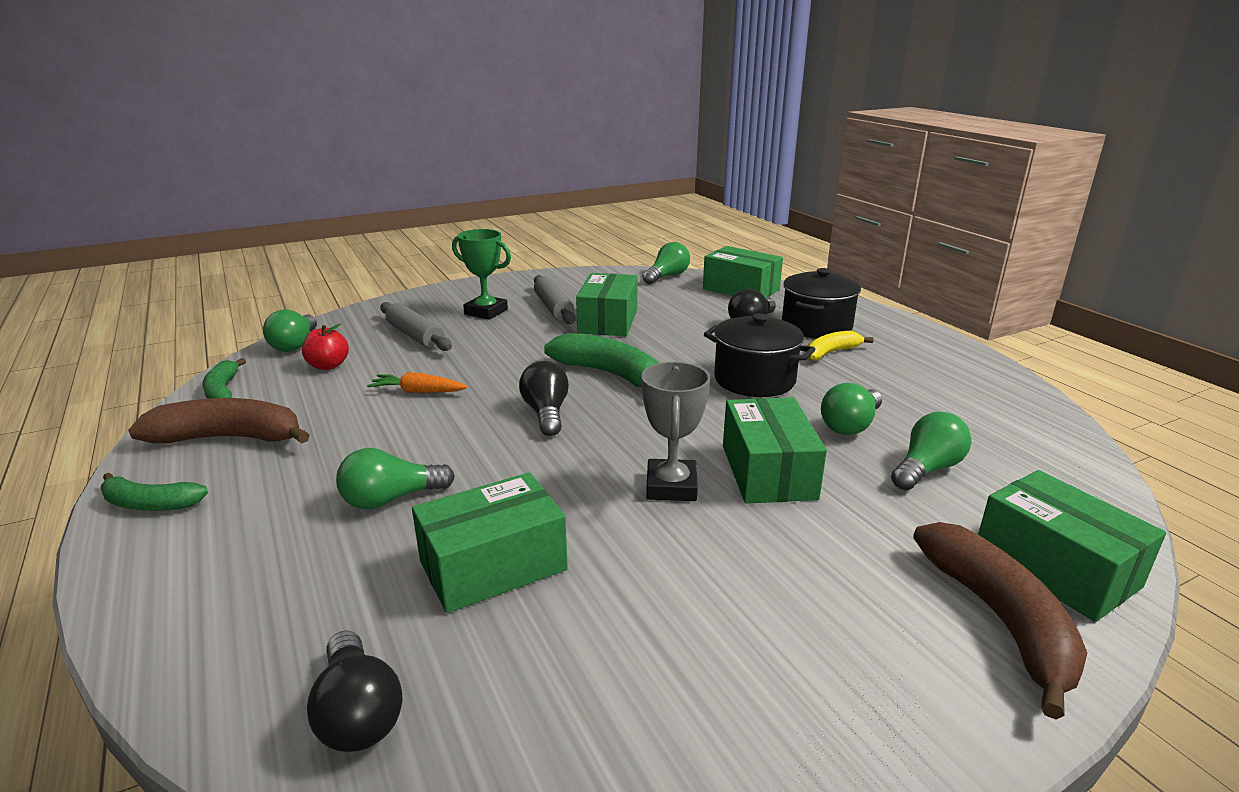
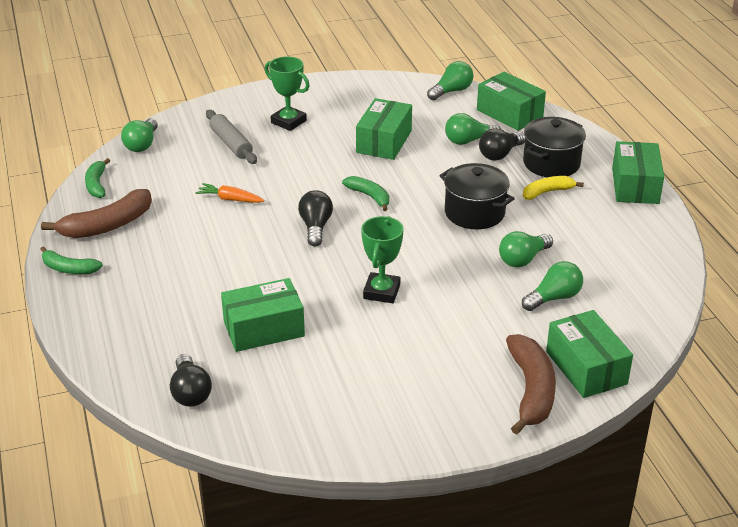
camera: 10 degrees right, 10 degrees up
brown banana [129,398,310,444] -> brown banana turned 135 degrees clockwise [41,189,152,238]
red apple [302,323,349,370] -> none
green light bulb [336,448,455,509] -> green light bulb moved to [445,113,501,145]
grey rolling pin [534,275,576,324] -> none
green banana [544,333,659,387] -> green banana [342,176,389,211], size x0.60
grey trophy [641,362,710,501] -> green trophy [361,216,404,303]
green box [723,397,827,504] -> green box moved to [612,141,664,204]

